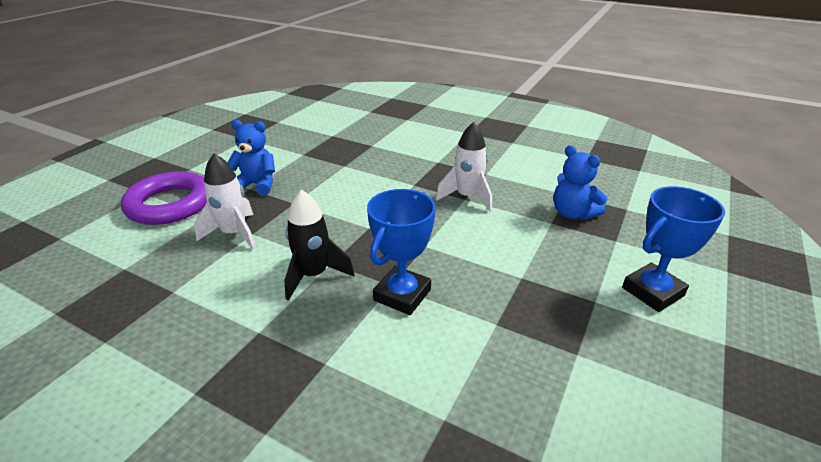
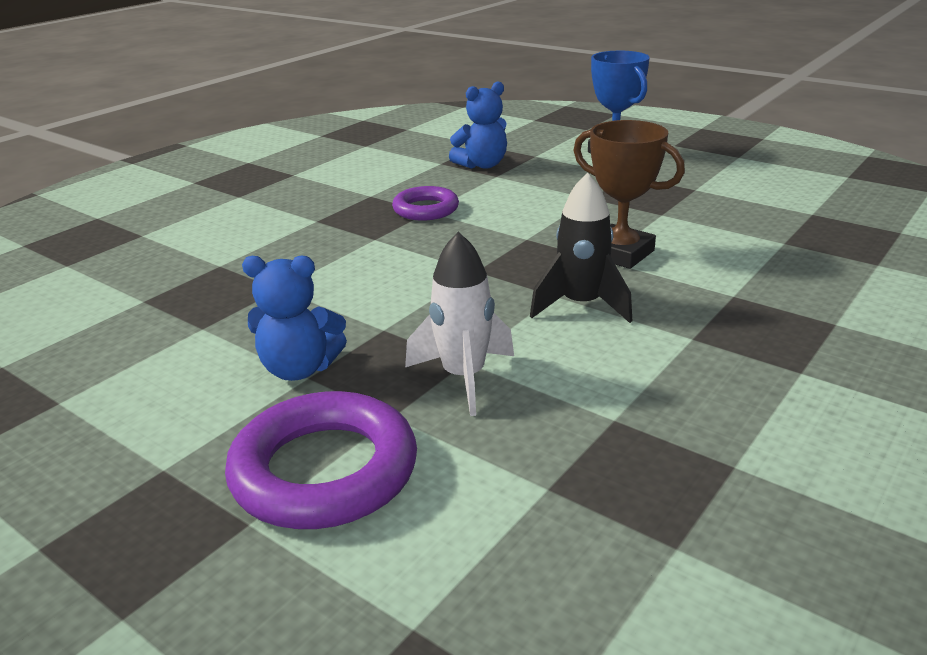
camera: 80 degrees left, 5 degrees down
blue teddy bear [228,120,275,195] -> blue teddy bear turned 105 degrees counterclockwise [242,255,347,381]
blue trophy [367,189,436,315] -> brown trophy [573,120,685,269]
white rocket [436,122,492,212] -> purple ring [392,186,459,221]

